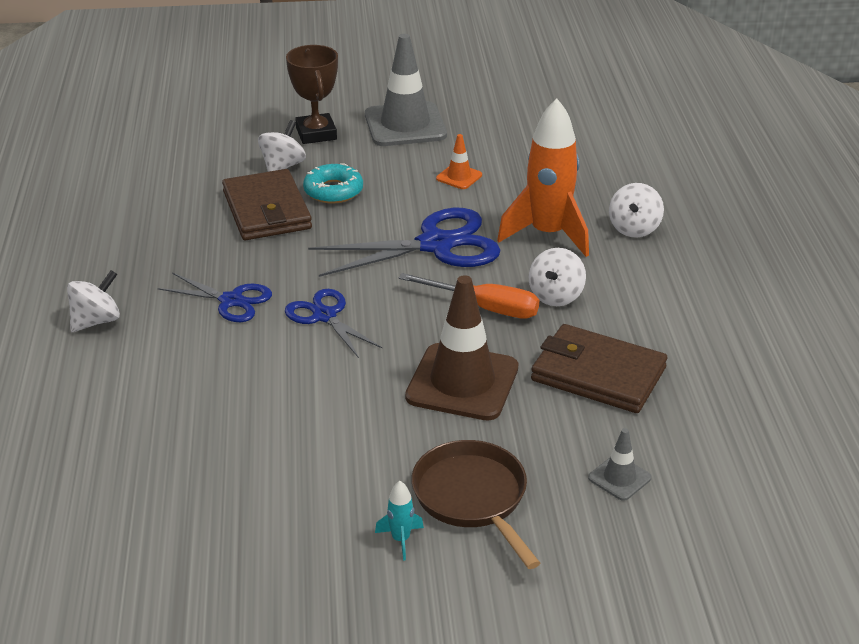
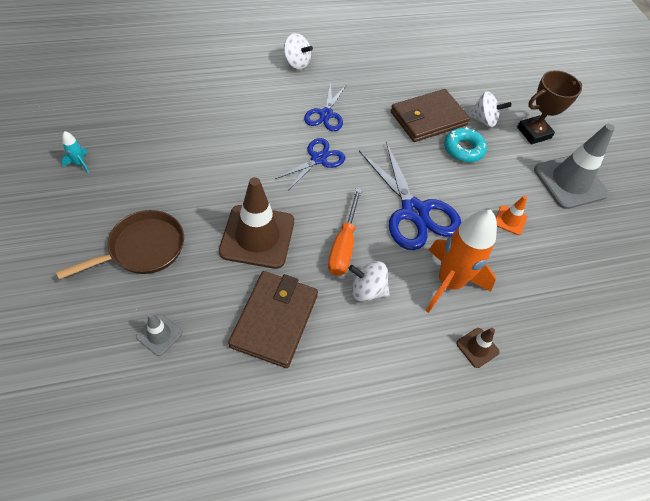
camera: 75 degrees right, 20 degrees up
turquoise rocket [375,481,424,561] -> turquoise rocket moved to [62,131,89,173]
white spinning top [609,183,664,238] -> brown traffic cone [456,328,500,368]

